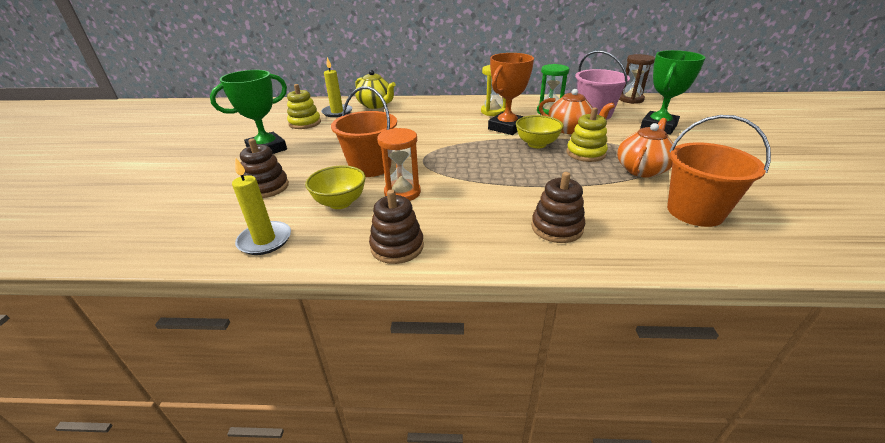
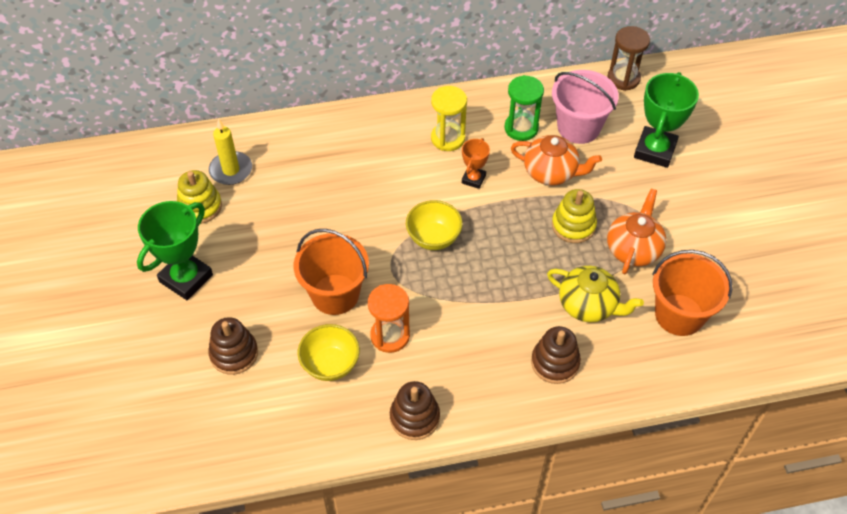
camera: 15 degrees left, 20 degrees up
yellow candle [232,157,291,255] -> none
yellow teapot [355,70,396,109] -> yellow teapot moved to [547,266,644,322]
orange trophy [488,53,534,135] -> orange trophy [462,138,490,189], size x0.54
yellow bowl [516,115,564,149] -> yellow bowl moved to [406,200,463,250]

